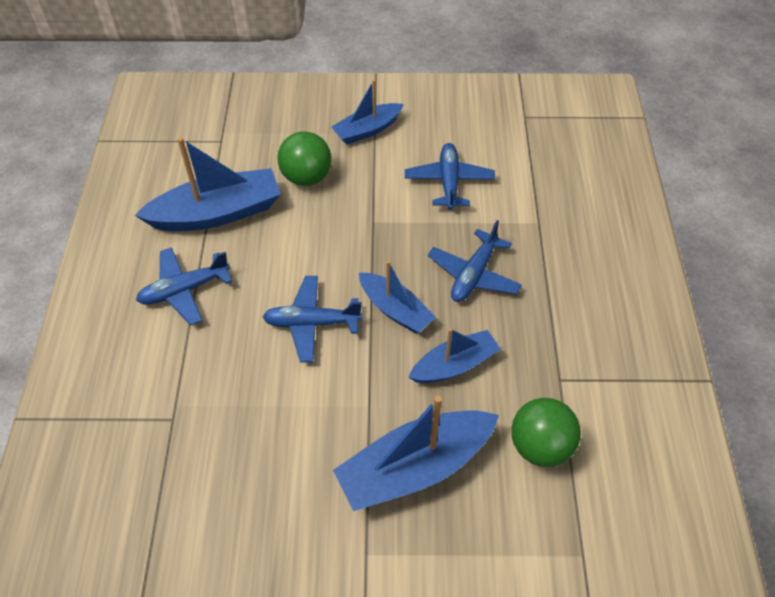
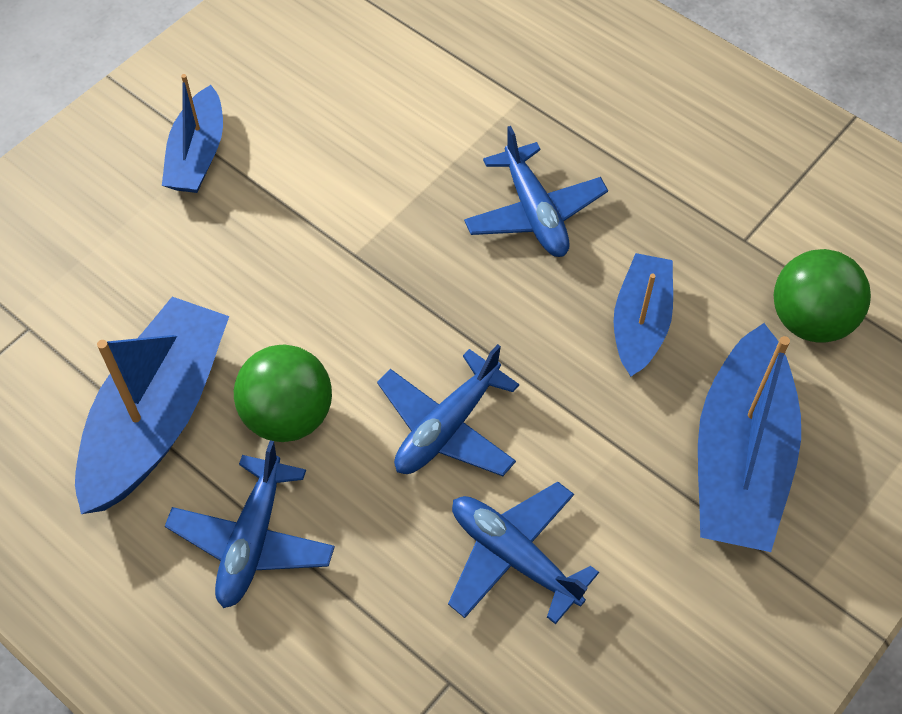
camera: 50 degrees left, 5 degrees up
green ball [277,131,331,186] -> green ball moved to [234,344,332,442]
blue boat [359,261,436,333] -> none
blue plane [405,143,495,210] -> blue plane moved to [448,482,599,624]

